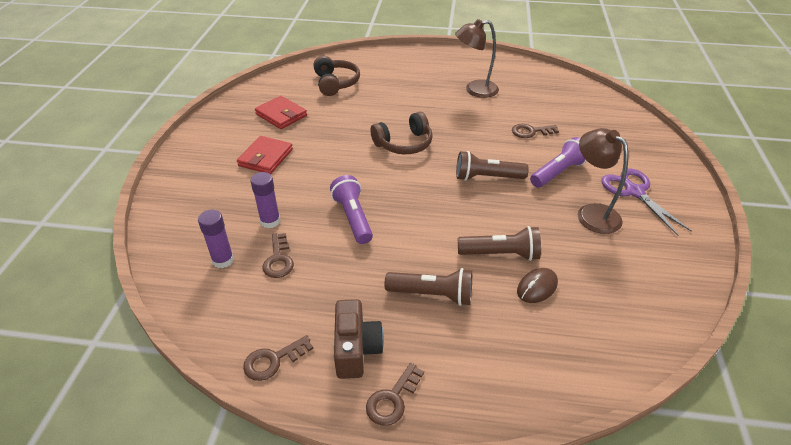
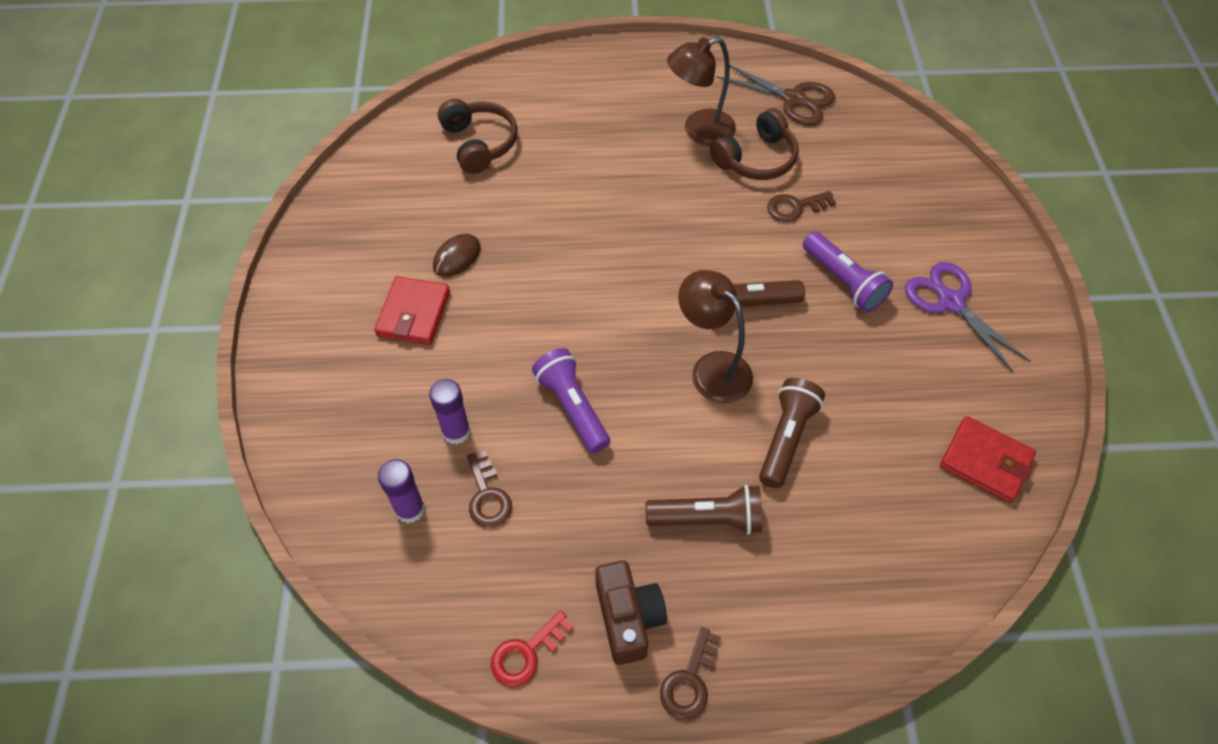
camera: 10 degrees left, 15 degrees up
brown key [243,335,314,381] -> red key [491,610,574,687]
red wallet [255,96,307,129] -> red wallet moved to [940,416,1036,503]
brown headphones [370,112,433,154] -> brown headphones moved to [710,108,799,180]
brown flashlight [458,226,541,261] -> brown flashlight turned 60 degrees counterclockwise [759,378,825,488]
brown mouse [517,268,558,303] -> brown mouse moved to [433,234,481,277]
purple flashlight [530,137,587,188] -> purple flashlight turned 105 degrees clockwise [803,231,893,312]
brown lamp [578,128,628,234] -> brown lamp moved to [678,270,753,403]
none -> brown scissors [716,65,835,125]

